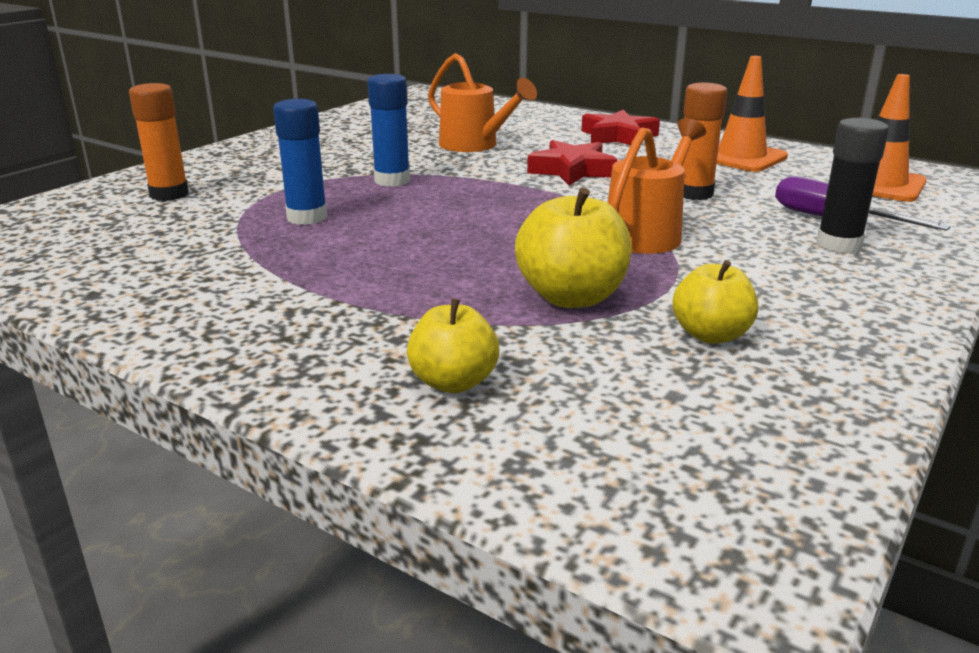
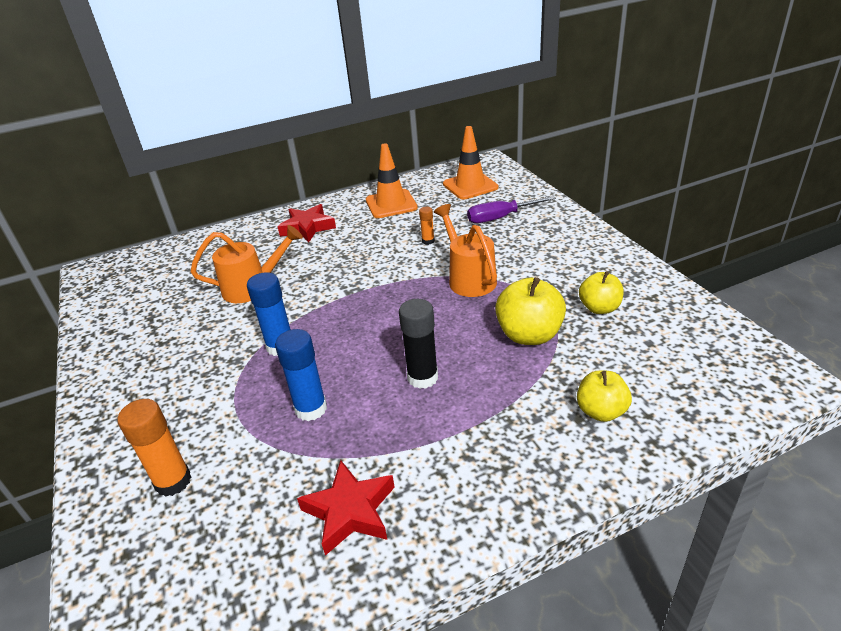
camera: 55 degrees left, 10 degrees up
red star [527,140,618,185] -> red star moved to [297,460,395,556]
orange glue stick [683,83,727,200] -> orange glue stick [419,207,435,245], size x0.54
black glue stick [816,118,889,254] -> black glue stick moved to [399,299,438,389]

